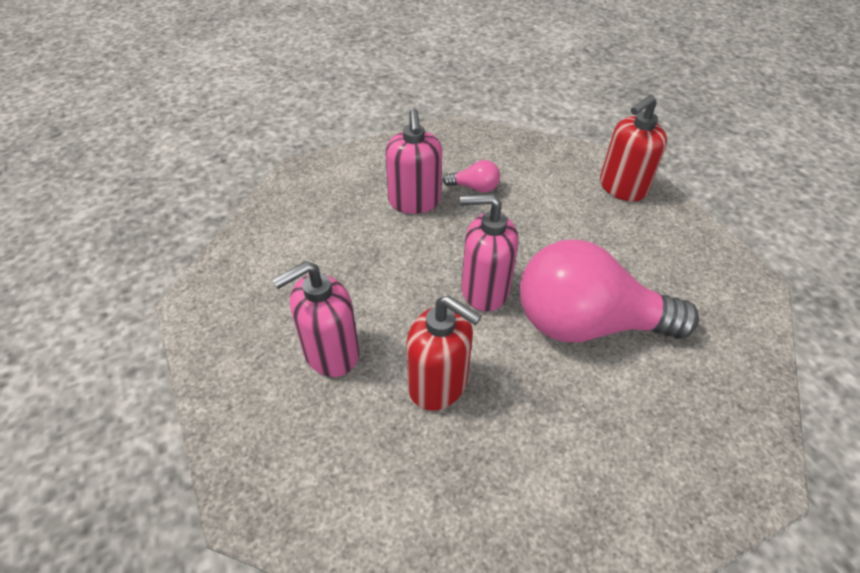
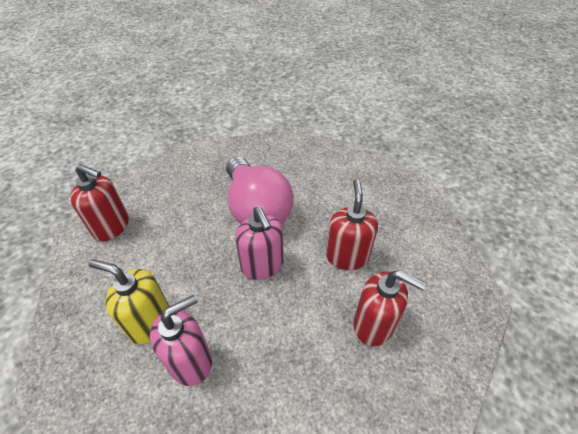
camera: 120 degrees left, 0 degrees up
pink soap dispenser [272,261,359,377] -> red soap dispenser [353,270,426,346]
pink light bulb [442,160,500,193] -> yellow soap dispenser [89,259,169,344]

